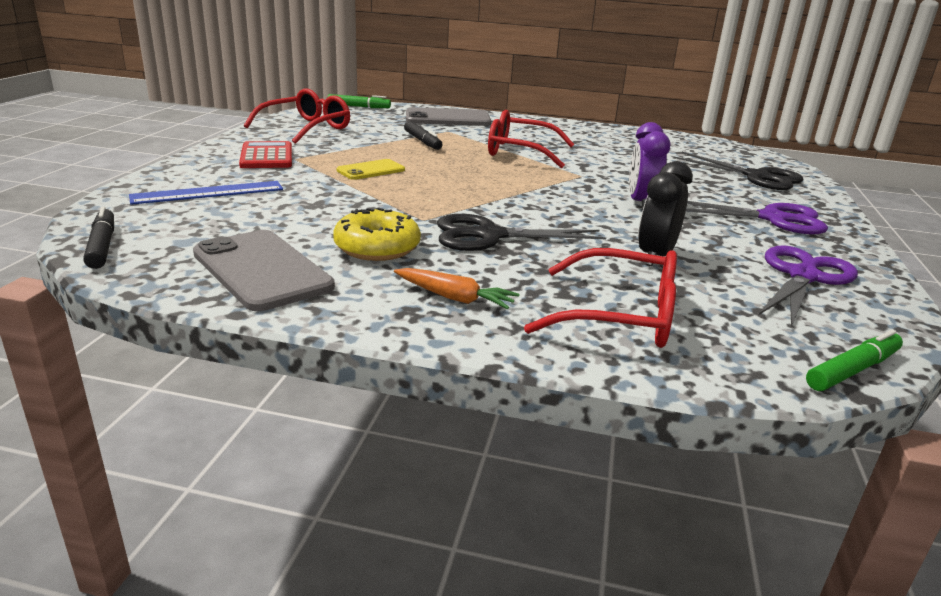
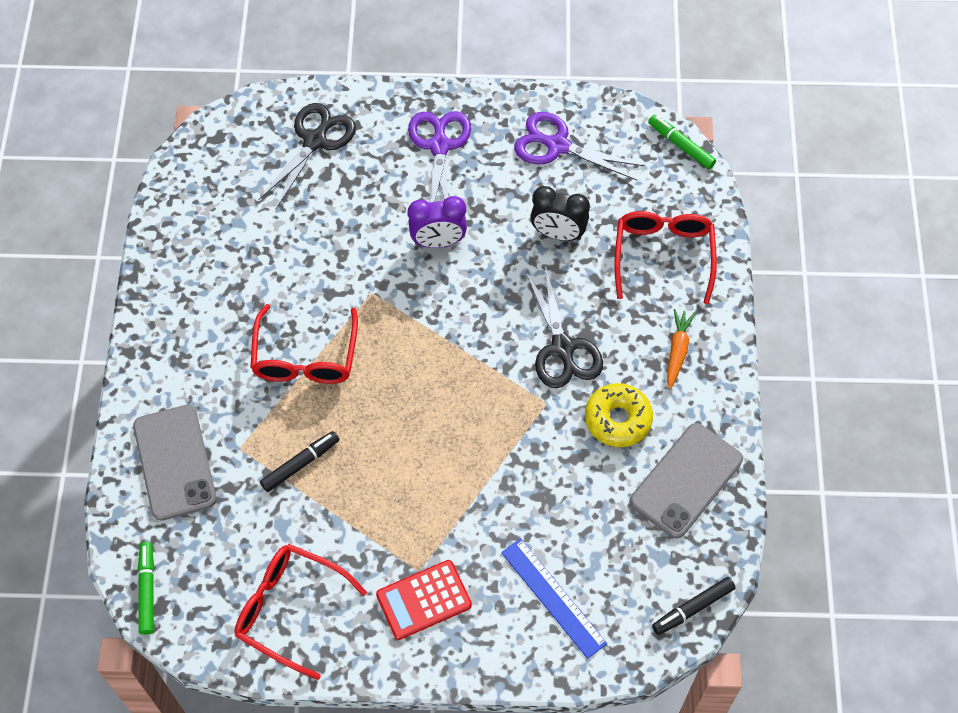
camera: 100 degrees left, 35 degrees up
yellow phone [337,159,405,180] -> none

